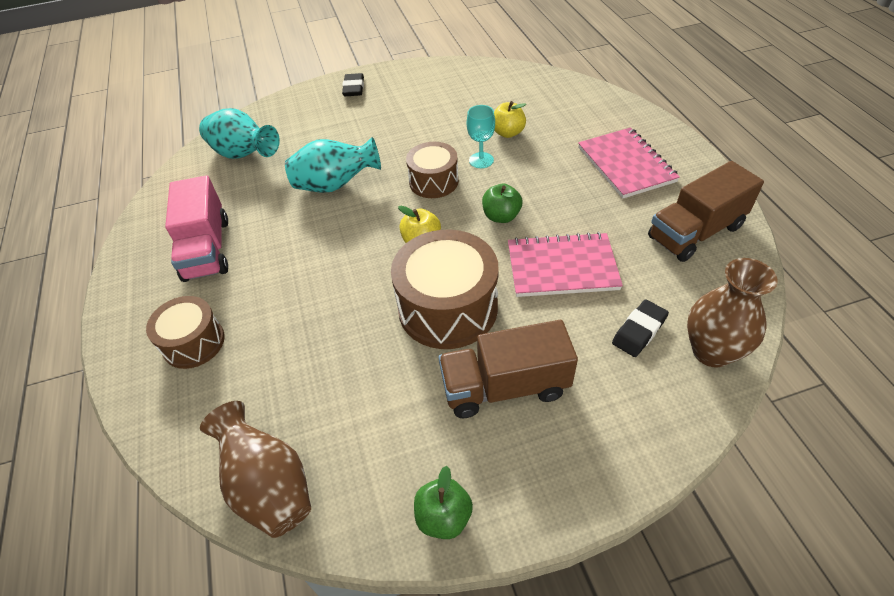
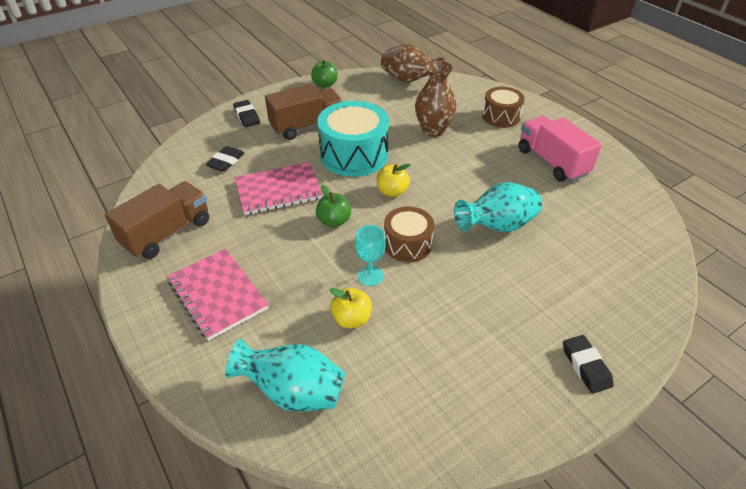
camera: 160 degrees right, 5 degrees down
turquoise vase [199,108,280,159] -> turquoise vase moved to [225,338,345,412]
brown drum [391,230,499,349] -> turquoise drum [317,101,389,177]
brown vase [687,258,778,367] -> brown vase moved to [415,61,457,137]
none -> black eraser [233,100,260,127]

